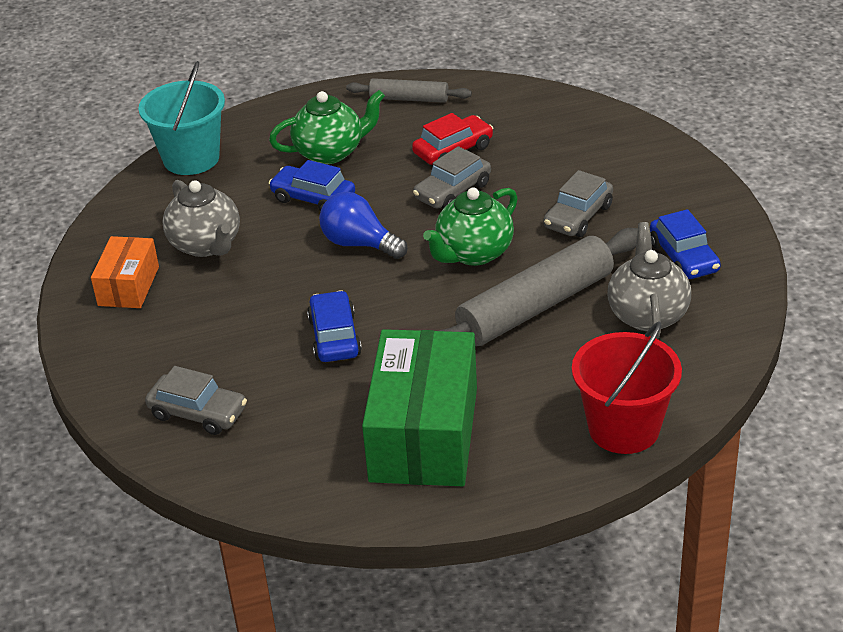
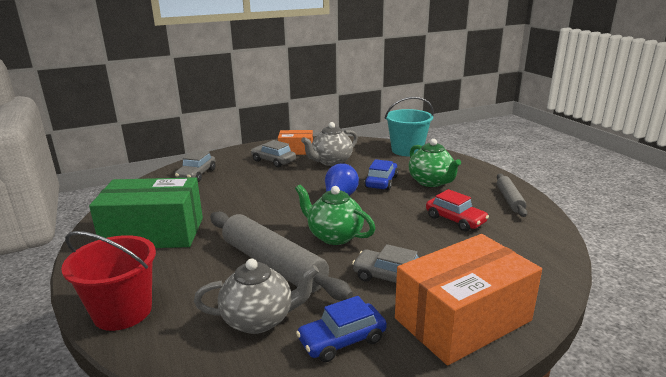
camera: 80 degrees right, 15 degrees down
blue car [307,290,362,362] -> none
grey car [413,146,491,209] -> grey car moved to [251,140,296,168]
none -> orange box [395,234,542,366]

